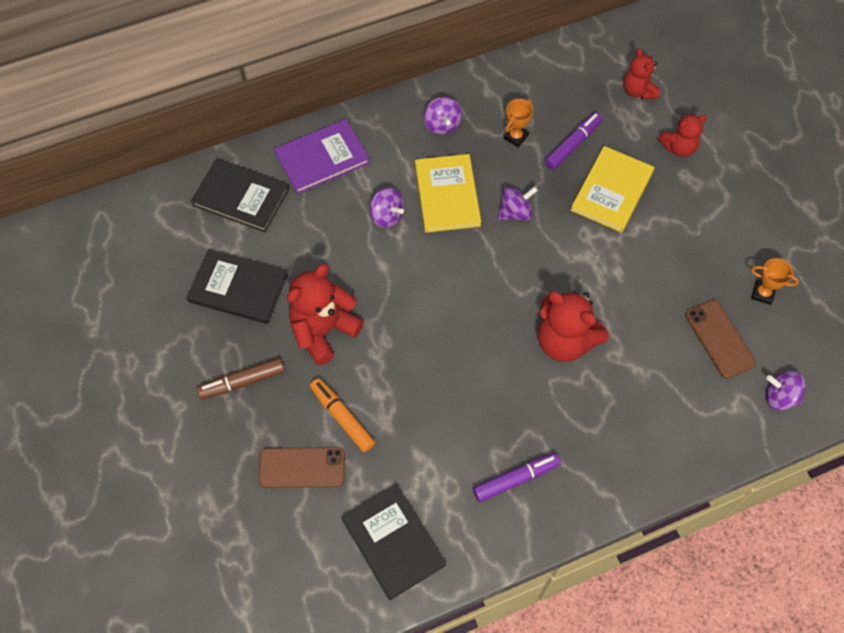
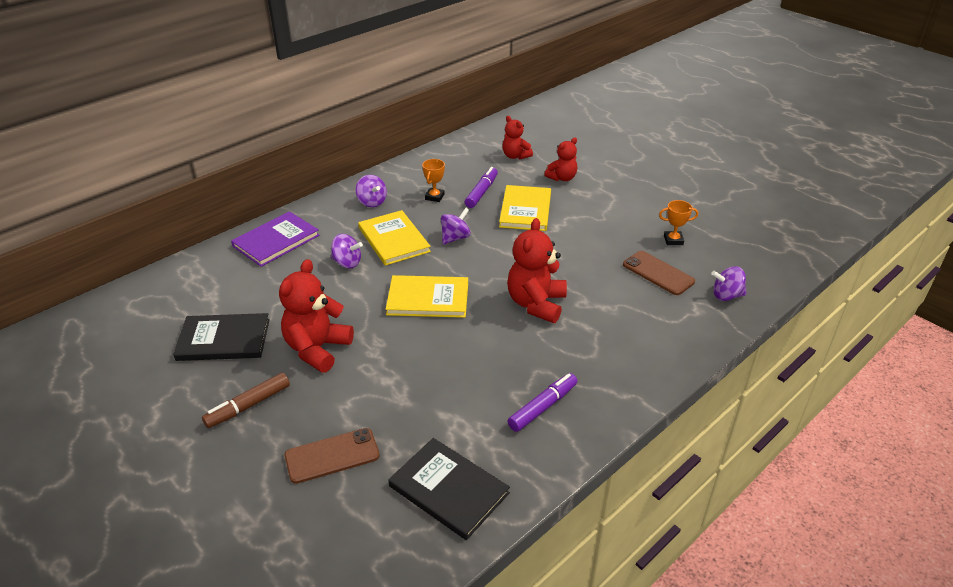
camera: 20 degrees left, 25 degrees down
black book [191,158,289,232] -> none
orange marker [310,378,375,452] -> none
red teddy bear [538,291,609,362] -> red teddy bear turned 90 degrees clockwise [507,218,567,323]
none -> yellow book [386,275,468,318]

